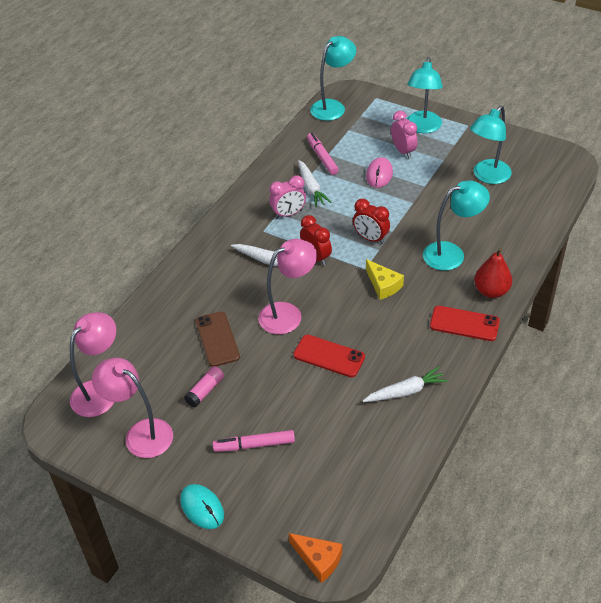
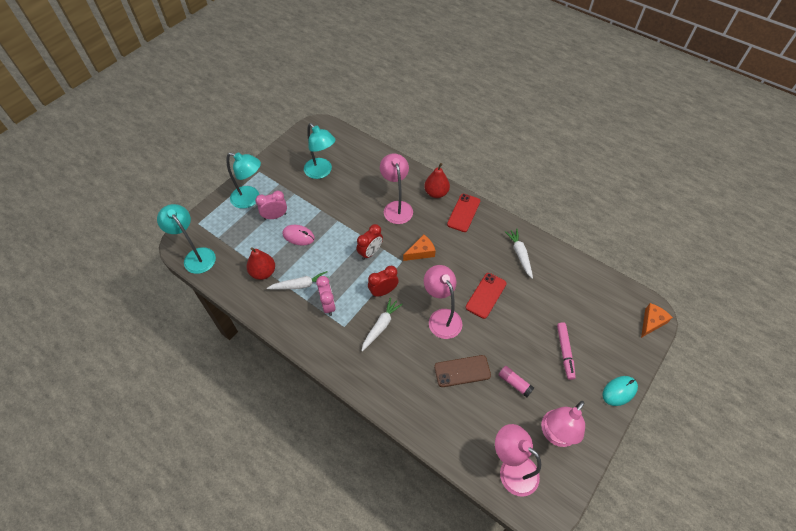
camera: 85 degrees left, 10 degrees up
pink marker [307,133,339,175] -> red pear [247,247,275,280]
yellow cheese [366,259,404,300] -> orange cheese [403,235,436,261]
turquoise lamp [423,180,490,270] -> pink lamp [380,153,413,224]

